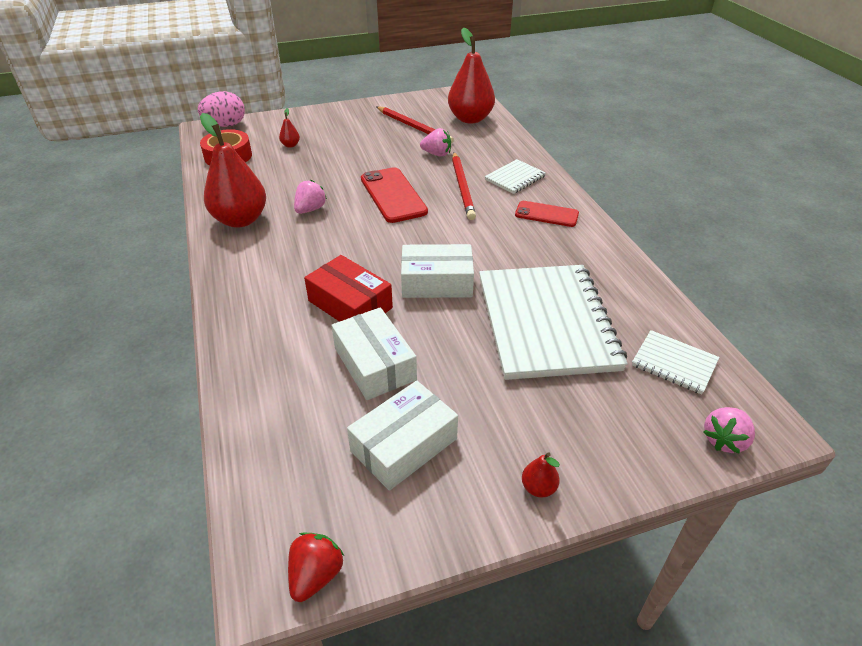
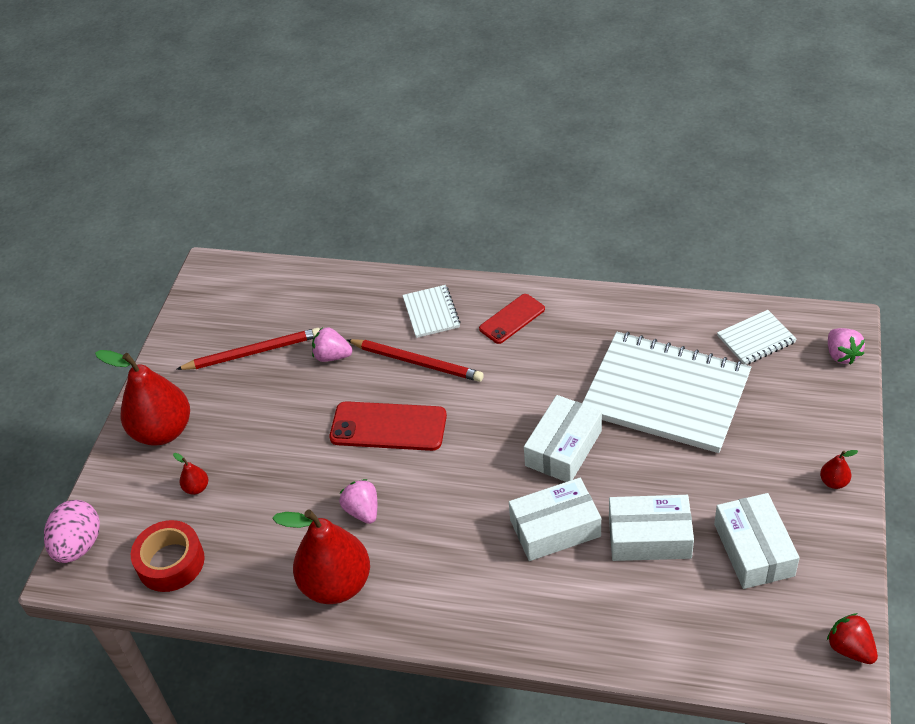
camera: 55 degrees left, 5 degrees up
red box [304,255,393,322] -> white box [509,478,601,561]
pink strawberry [420,128,451,156] -> pink strawberry turned 120 degrees counterclockwise [312,327,352,362]
red pear [448,27,495,124] -> red pear moved to [95,350,190,446]

